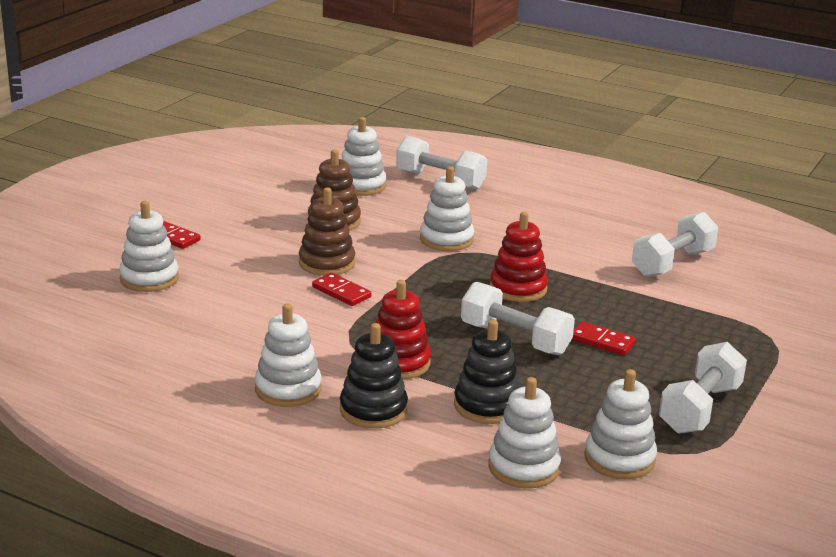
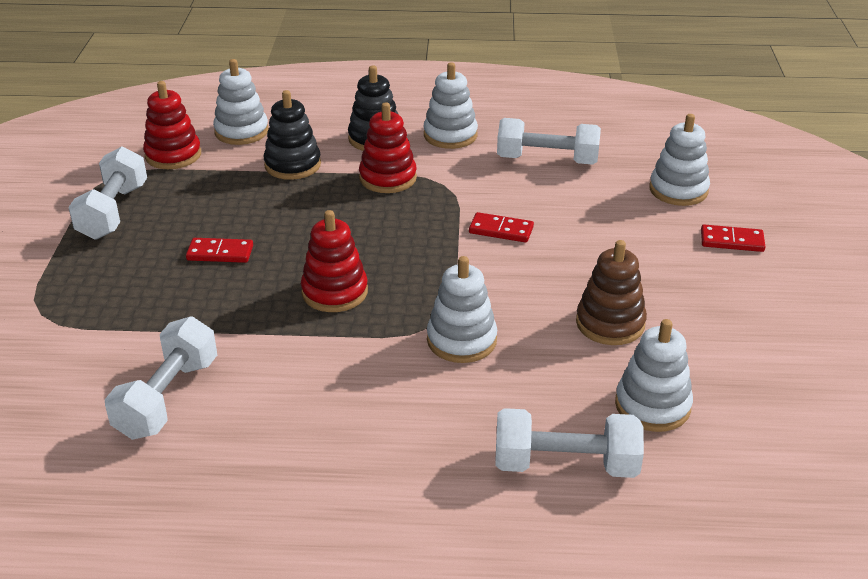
camera: 155 degrees right, 10 degrees up
brown stacking toy [299,188,355,276] -> none
white dumbbell [461,282,575,355] -> white dumbbell moved to [497,118,601,165]
white stacking toy [584,369,657,479] -> red stacking toy [143,81,201,169]

